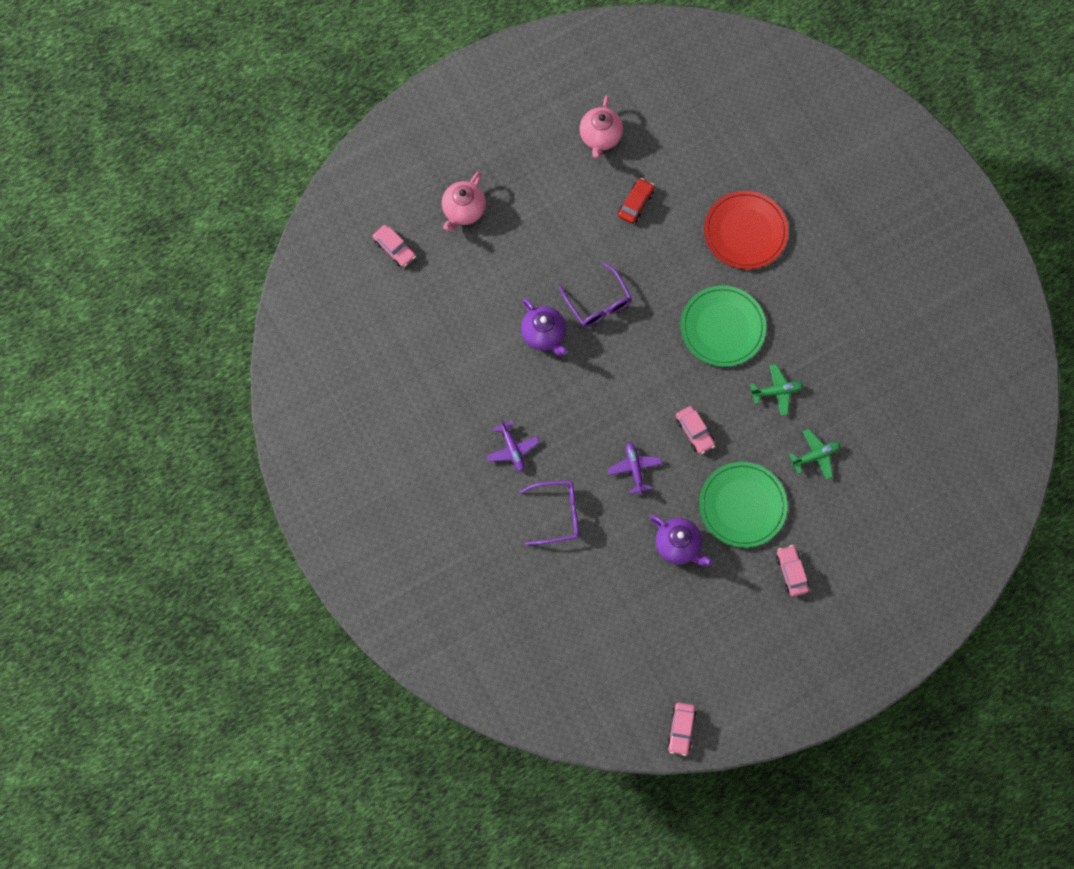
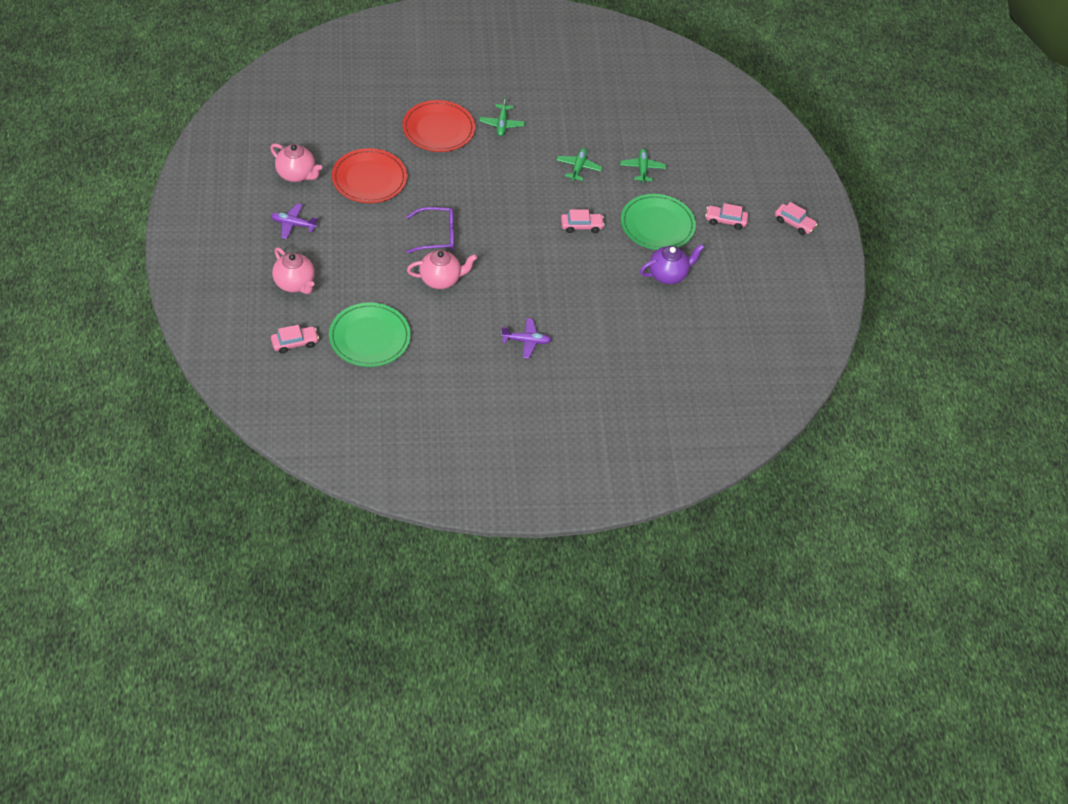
camera: 70 degrees left, 20 degrees down
purple glasses [519,480,579,545] -> none
purple teapot [521,298,567,356] -> pink teapot [407,250,477,289]
purple plane [608,442,662,494] -> purple plane moved to [270,203,318,239]
red car [618,178,654,224] -> red plate [332,148,407,203]
pink car [667,703,696,756] -> pink car moved to [775,202,818,235]
green plate [680,286,766,367] -> green plate moved to [329,302,411,367]
none -> green plane [480,97,525,136]

